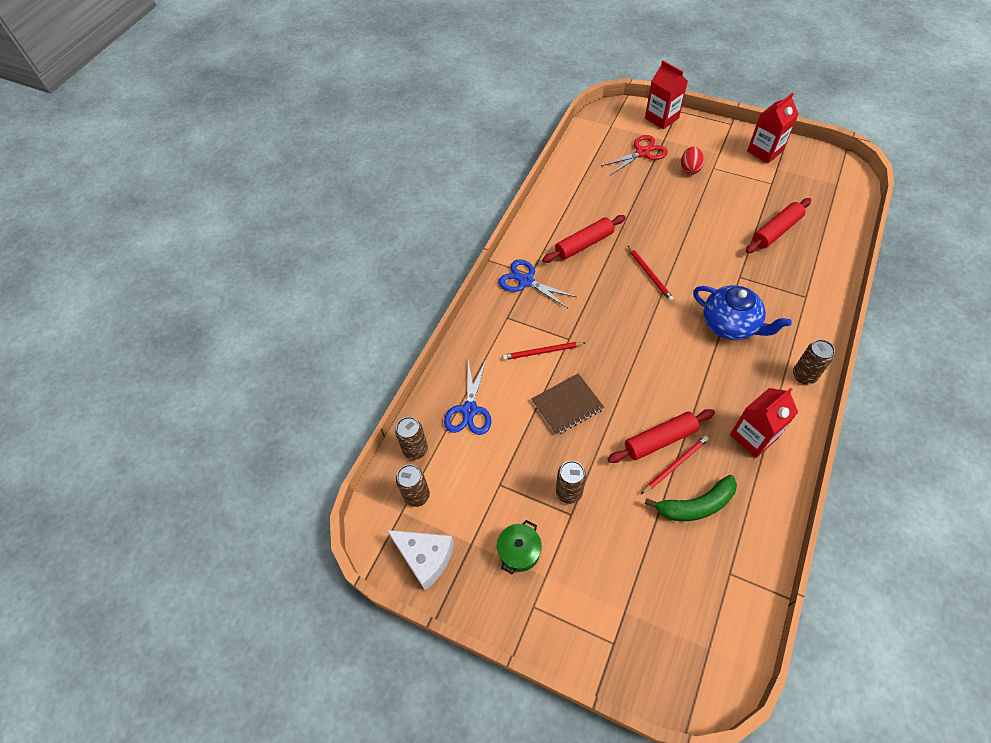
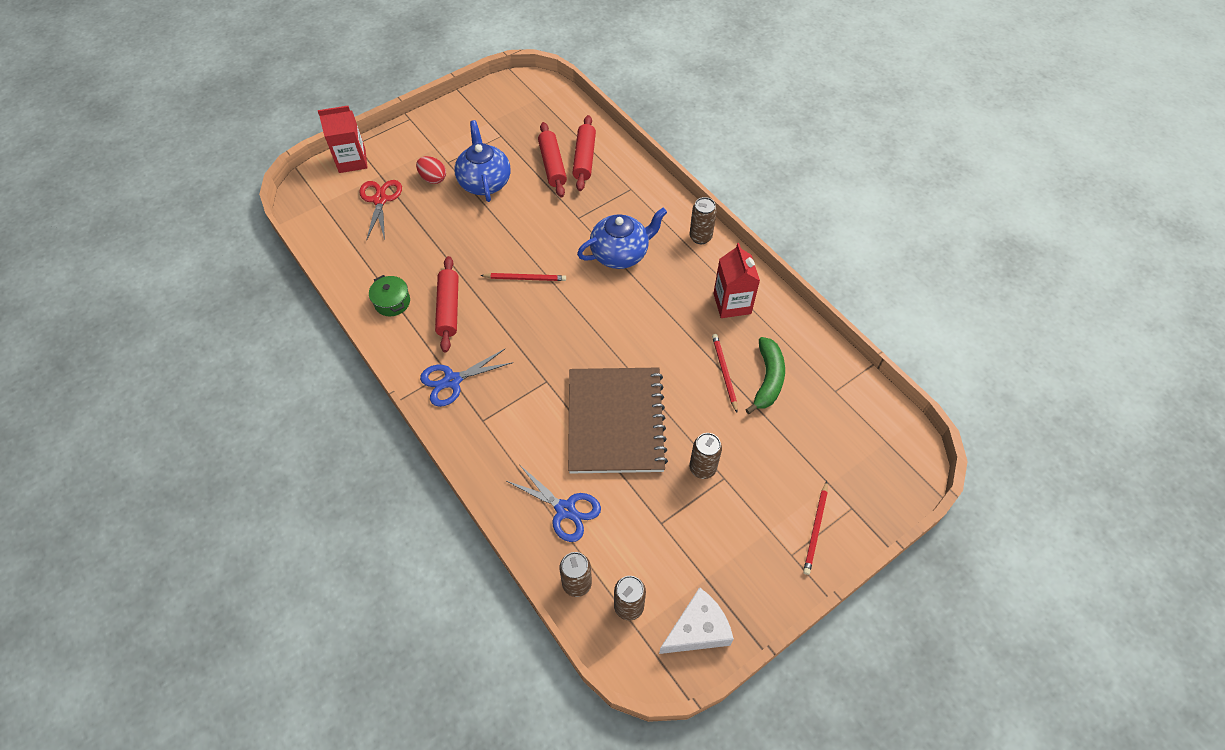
camera: 65 degrees left, 0 degrees up
green pot [497,520,542,574] -> green pot moved to [369,275,410,316]
red pencil [502,342,585,360] -> red pencil moved to [803,481,828,575]
brown notebook [531,373,604,435] -> brown notebook [568,368,668,474], size x1.87
red rolling pin [608,409,715,463] -> red rolling pin moved to [572,115,596,191]
red carton [747,92,798,163] -> none
none -> blue teapot [454,120,511,202]

